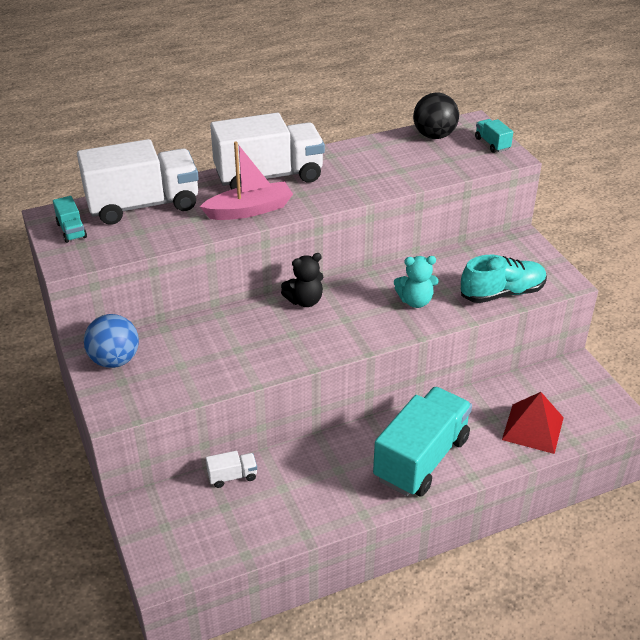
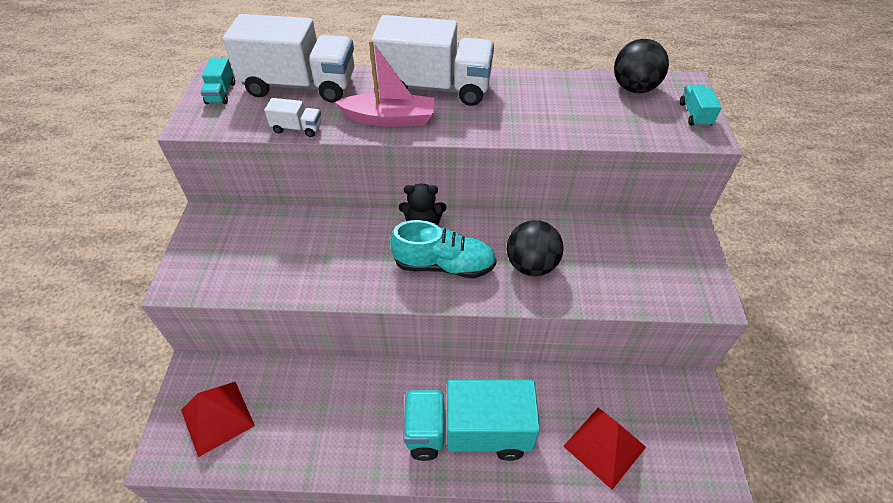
camera: 25 degrees right, 10 degrees up
blue ball [84,314,139,368] -> none
white truck [206,451,257,488] -> white truck moved to [265,98,321,137]
turquoise truck [373,387,472,497] -> turquoise truck turned 150 degrees counterclockwise [403,380,540,461]
turquoise teddy bear [394,256,439,308] -> black ball [507,220,564,276]
turquoise shoe [461,255,547,303] -> turquoise shoe moved to [390,220,497,278]
none -> red pyramid [181,382,255,457]

